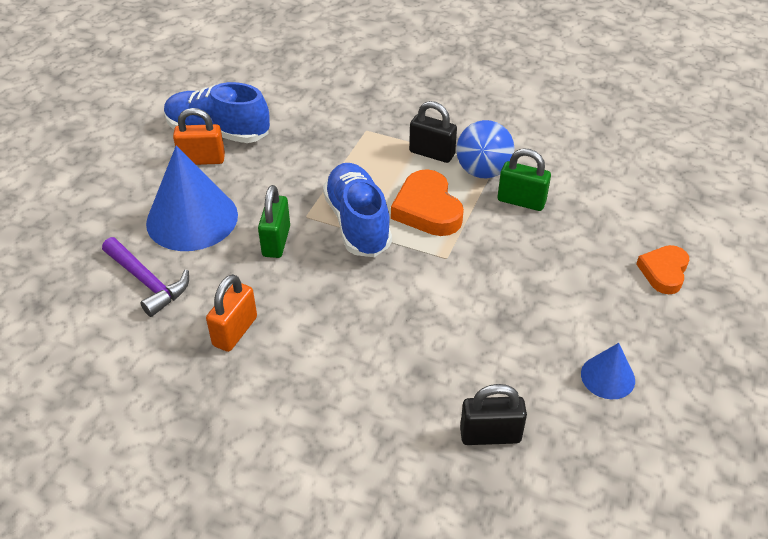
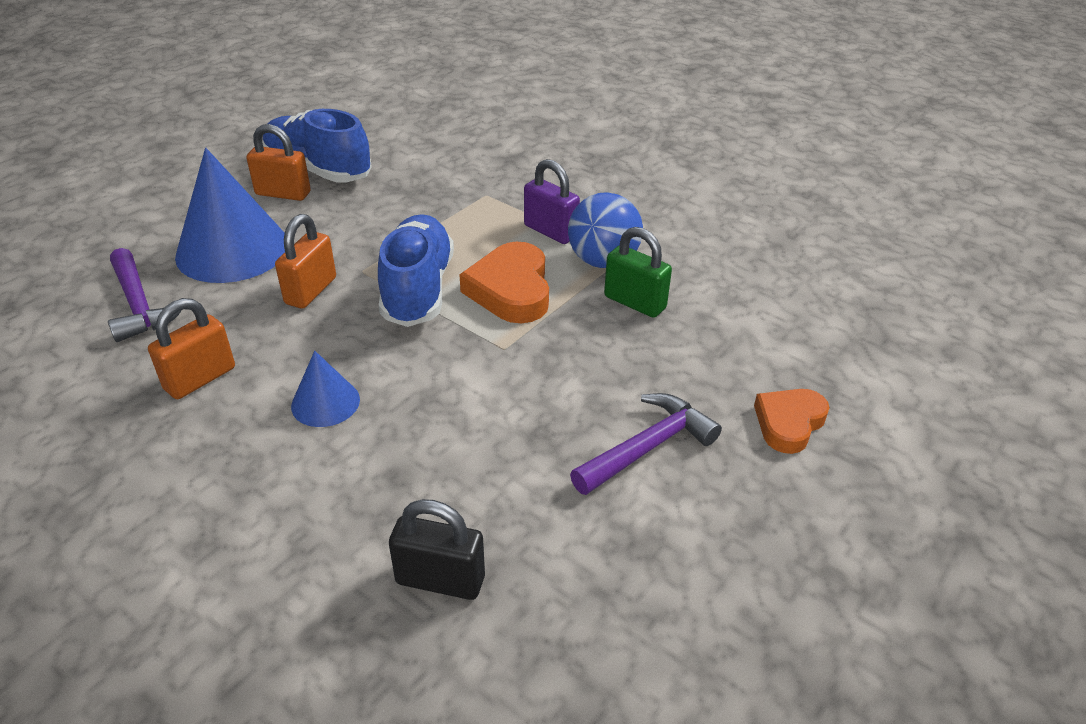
camera: 15 degrees right, 5 degrees down
green padlock [258,185,290,258] -> orange padlock [275,214,336,309]
black padlock [409,101,457,163] -> purple padlock [524,159,580,244]
blue cone [581,343,635,399] -> blue cone moved to [291,351,360,427]
none -> purple hammer [570,393,722,495]

